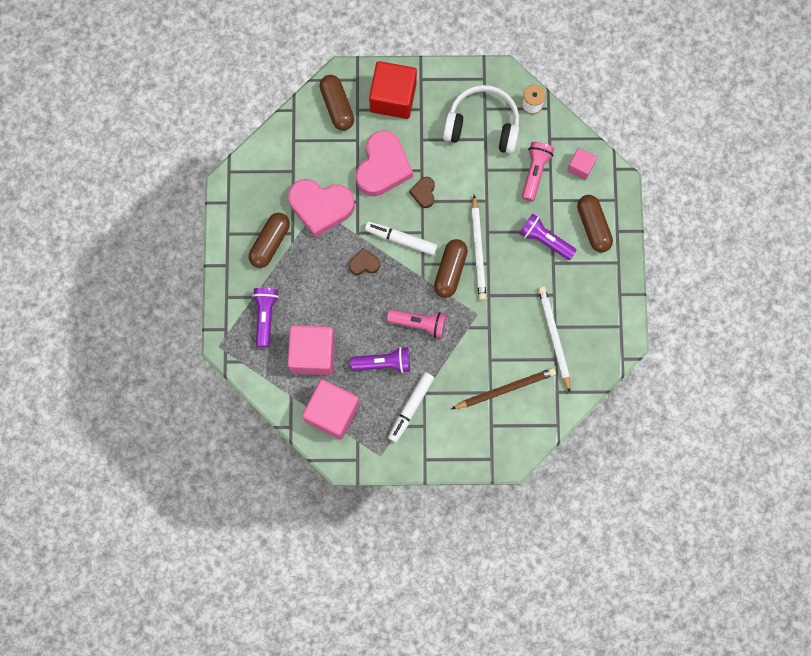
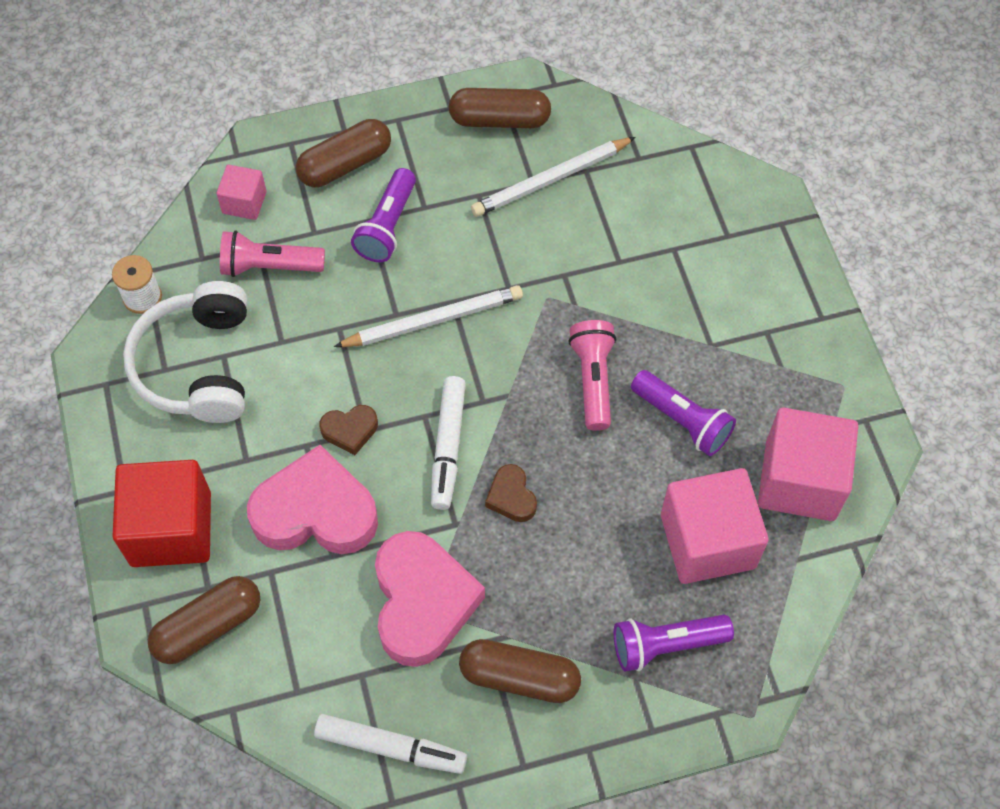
camera: 105 degrees left, 15 degrees down
purple flashlight [350,347,410,373] -> purple flashlight turned 150 degrees clockwise [631,370,736,456]
white marker [388,372,434,442] -> white marker moved to [314,714,467,774]
brown capsule [434,239,468,298] -> brown capsule moved to [449,88,551,128]
brown pencil [451,368,556,409] -> none

